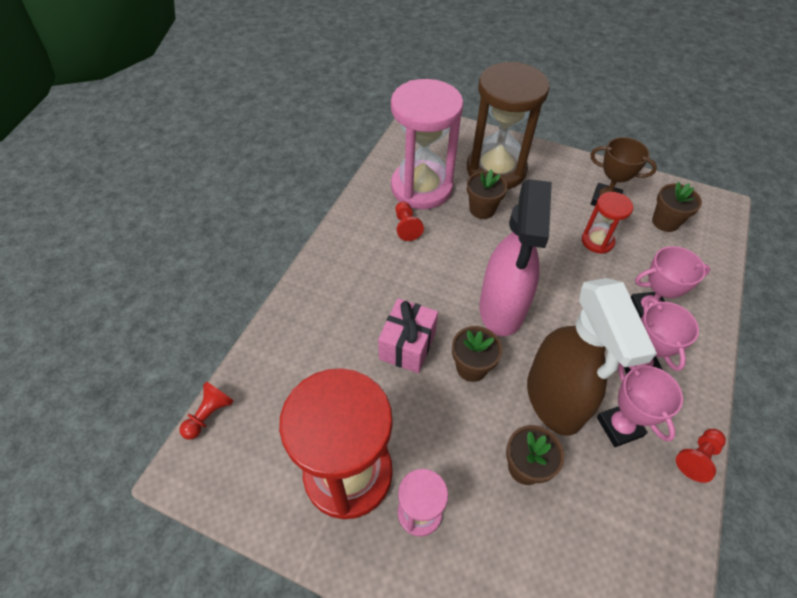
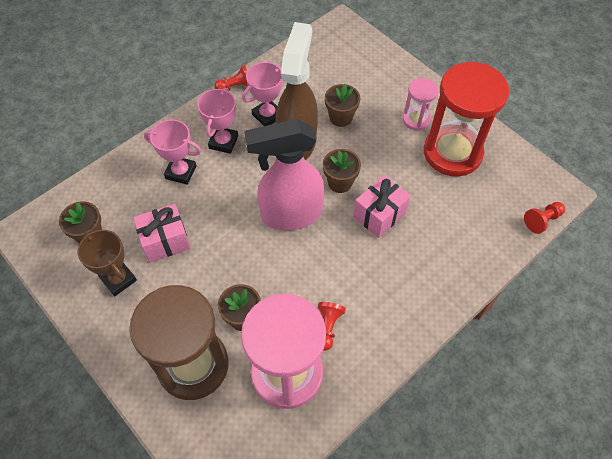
camera: 155 degrees left, 5 degrees up
pink spray bottle [479,179,552,336] -> pink spray bottle turned 135 degrees counterclockwise [244,119,324,231]
red hourglass [582,192,633,254] -> pink gift [133,204,191,262]
pink trophy [597,363,683,447] -> pink trophy turned 45 degrees clockwise [242,62,284,126]

